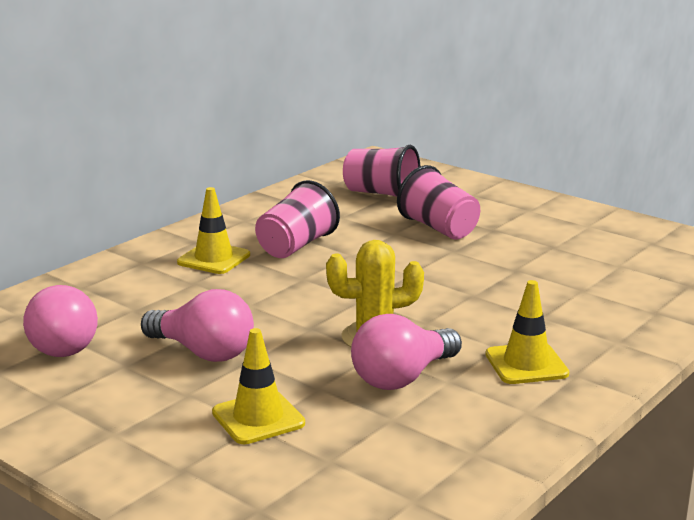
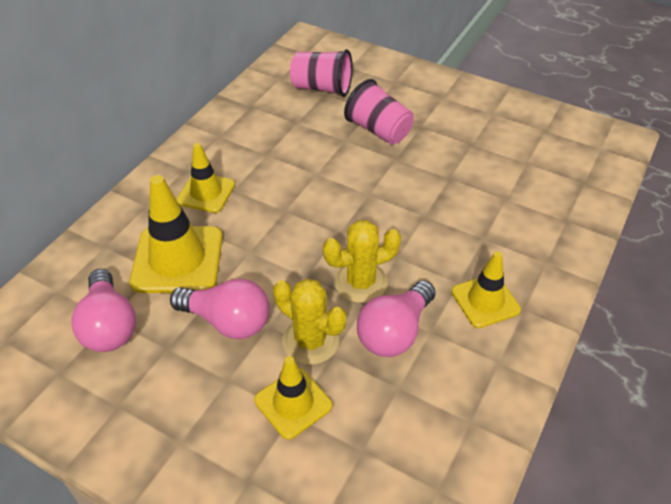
camera: 10 degrees left, 25 degrees up
pink cup [255,180,340,258] -> none
none -> yellow traffic cone [130,175,223,293]
none -> yellow cactus [273,279,346,365]

